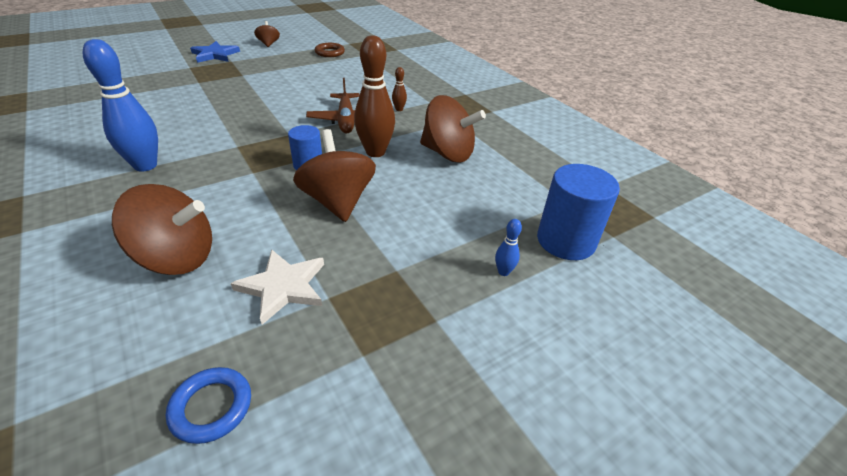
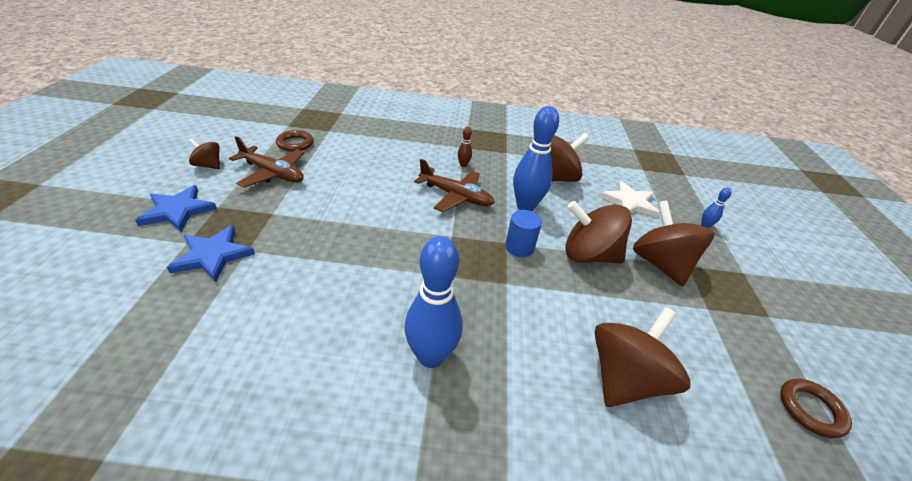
camera: 55 degrees left, 0 degrees up
blue ring [166,367,251,444] -> brown ring [780,379,852,438]
white star [231,250,324,325] -> white star moved to [600,181,660,218]
brown bowling pin [354,35,395,157] -> blue bowling pin [513,106,559,211]
blue cylinder [537,164,620,260] -> none
none -> blue star [167,225,255,282]
none -> brown plane [229,136,304,187]
none -> brown spinning top [633,200,715,286]

